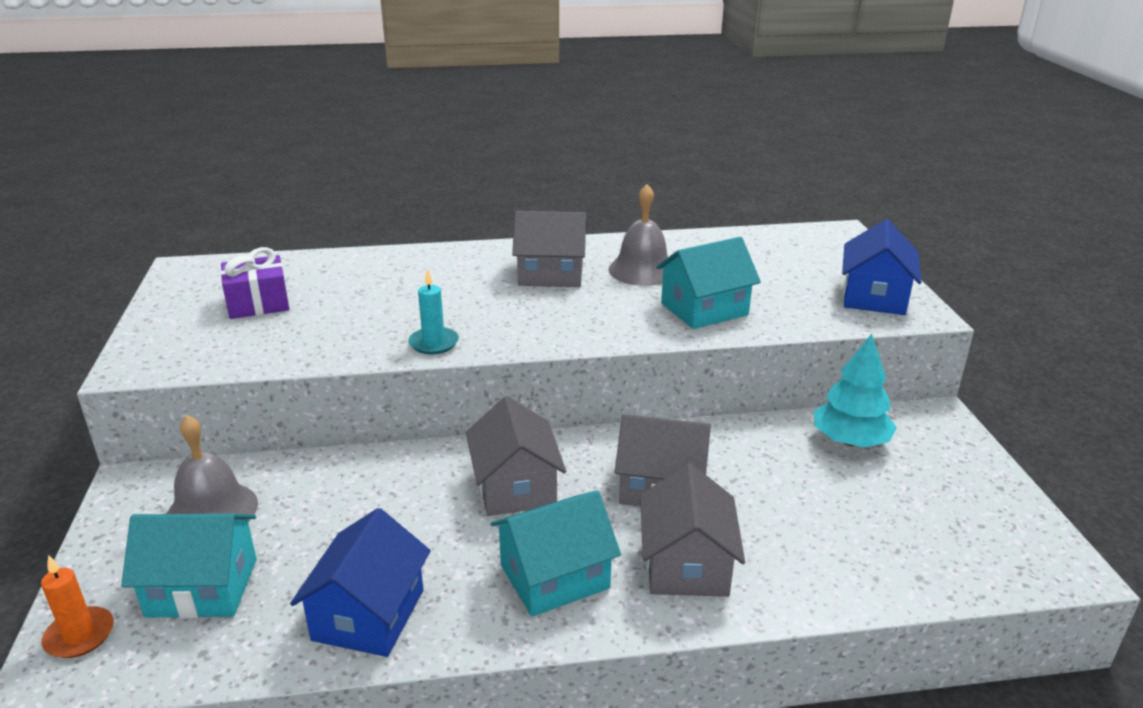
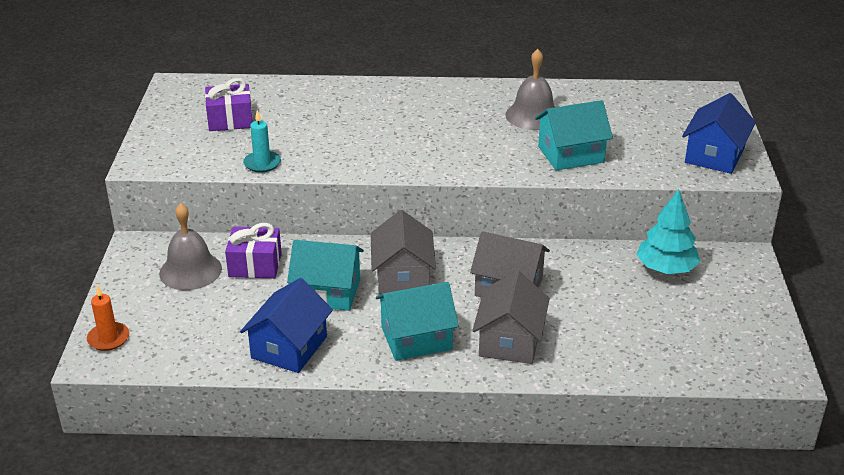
camera: 10 degrees right, 5 degrees up
turquoise house [121,514,257,619] -> turquoise house moved to [287,240,364,311]
turquoise candle [408,269,459,354] -> turquoise candle moved to [243,110,281,173]
grey house [512,211,587,287] -> none
none -> purple gift [225,223,282,278]

